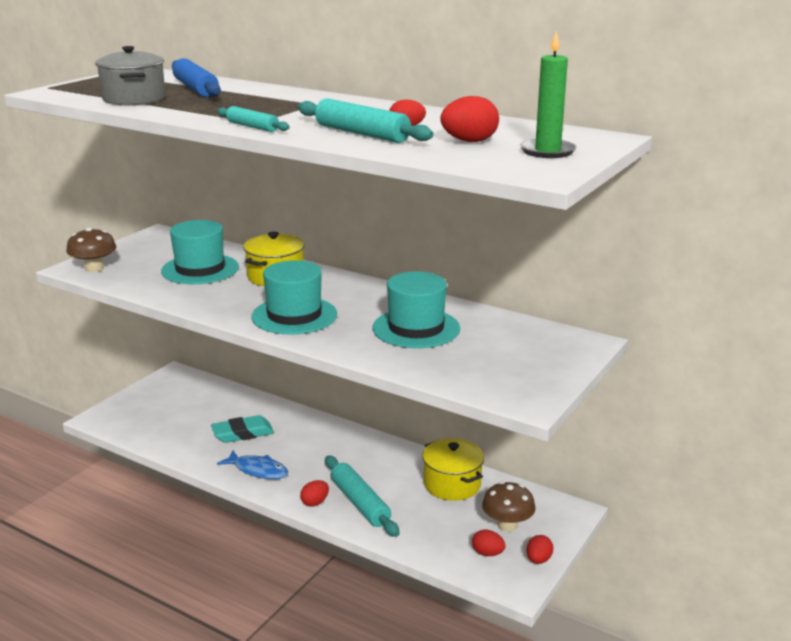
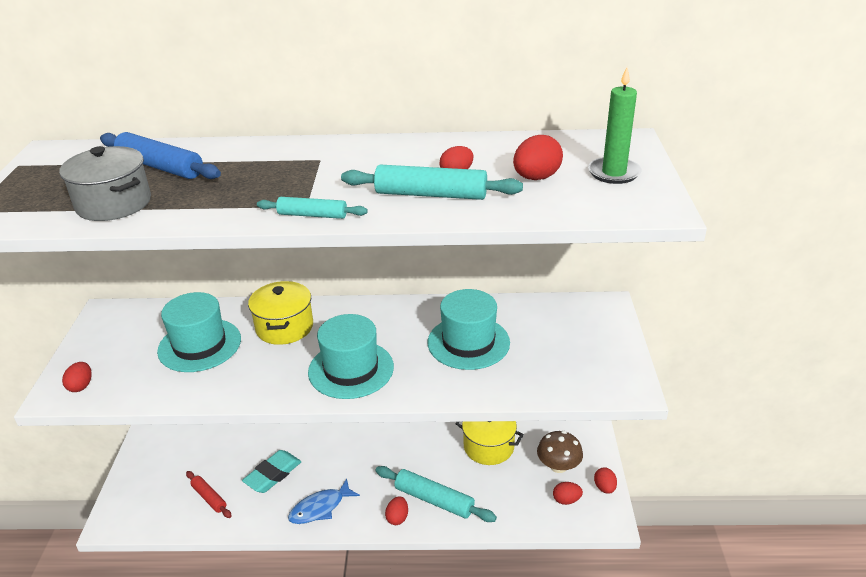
camera: 30 degrees left, 10 degrees up
brown mushroom [66,227,116,272] -> red egg [62,362,91,392]
blue fish [217,450,288,479] -> blue fish turned 150 degrees clockwise [288,479,360,524]
none -> red rolling pin [186,471,232,518]

